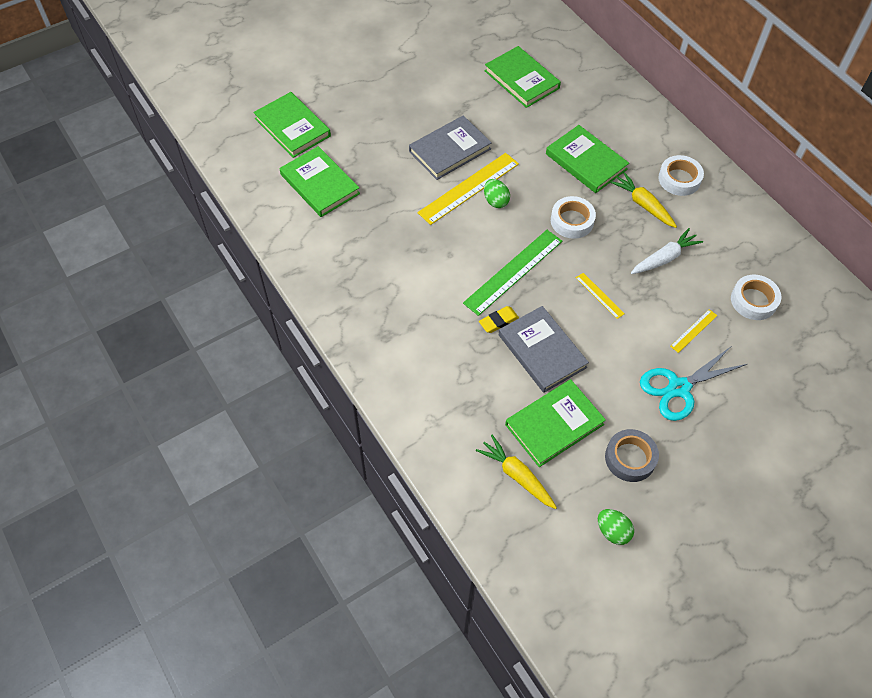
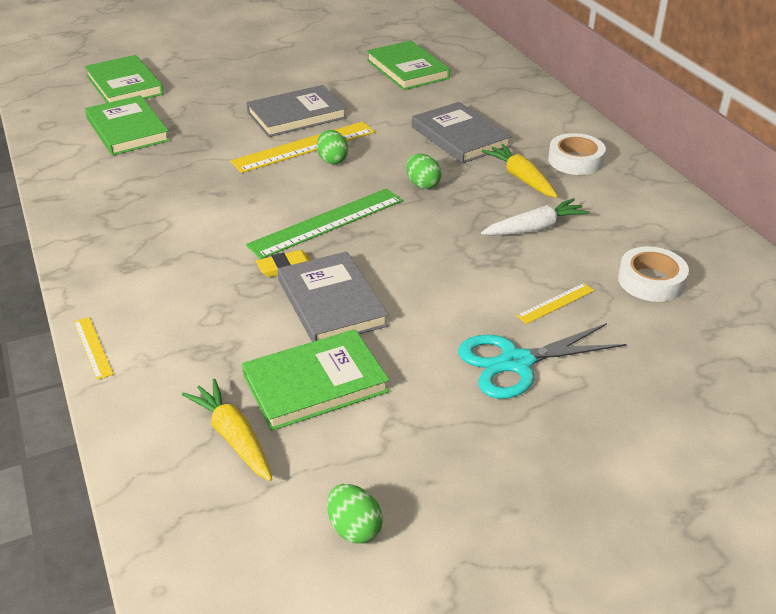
camera: 10 degrees right, 20 degrees down
green book [546,125,629,193] -> grey book [412,102,512,164]
white tape [551,196,596,239] -> green egg [406,154,441,189]
yellow ruler [576,273,625,319] -> yellow ruler moved to [74,317,114,380]
grey tape [605,429,659,482] -> none

